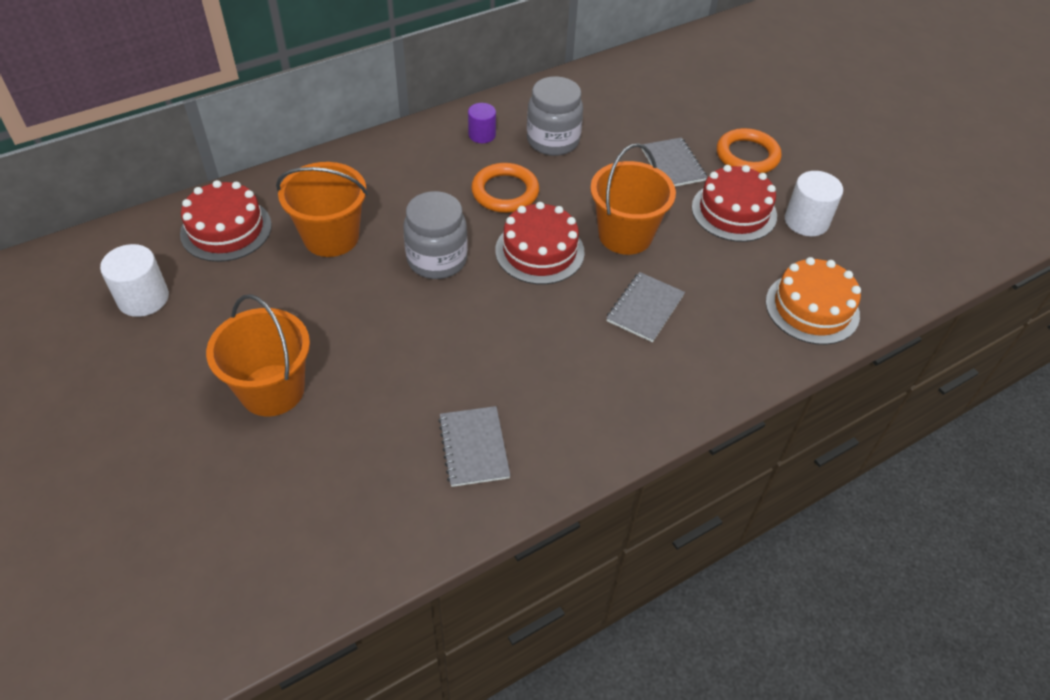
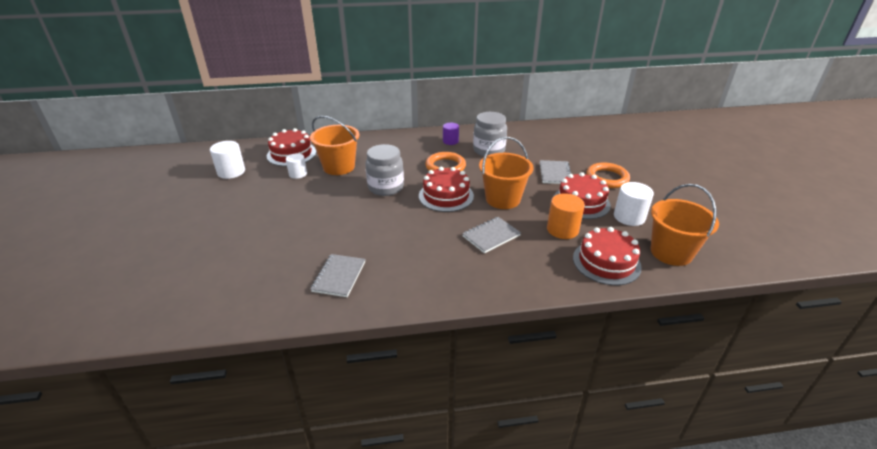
camera: 25 degrees right, 15 degrees down
orange bucket [206,294,310,417] -> orange bucket moved to [651,184,719,266]
orange cake [766,257,861,345] -> red cake [573,227,642,285]
none -> white cylinder [286,153,307,179]
none -> orange cylinder [547,193,585,239]

